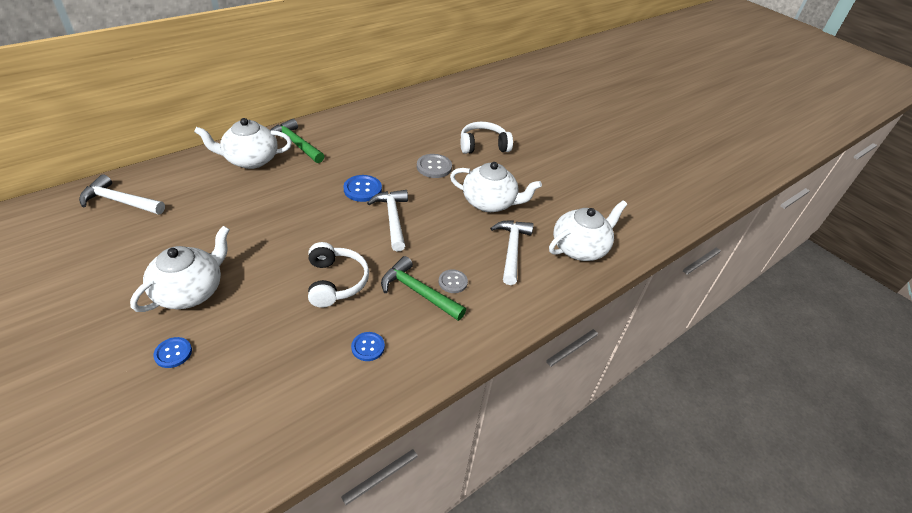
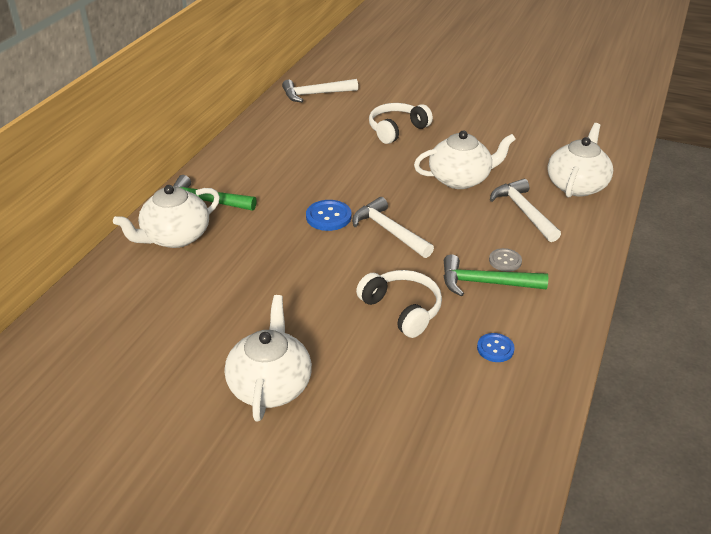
camera: 25 degrees left, 5 degrees down
white hammer [79,174,165,214] -> white hammer moved to [282,79,358,102]
blue button [153,337,192,368] -> none
grey button [417,154,452,178] -> none

